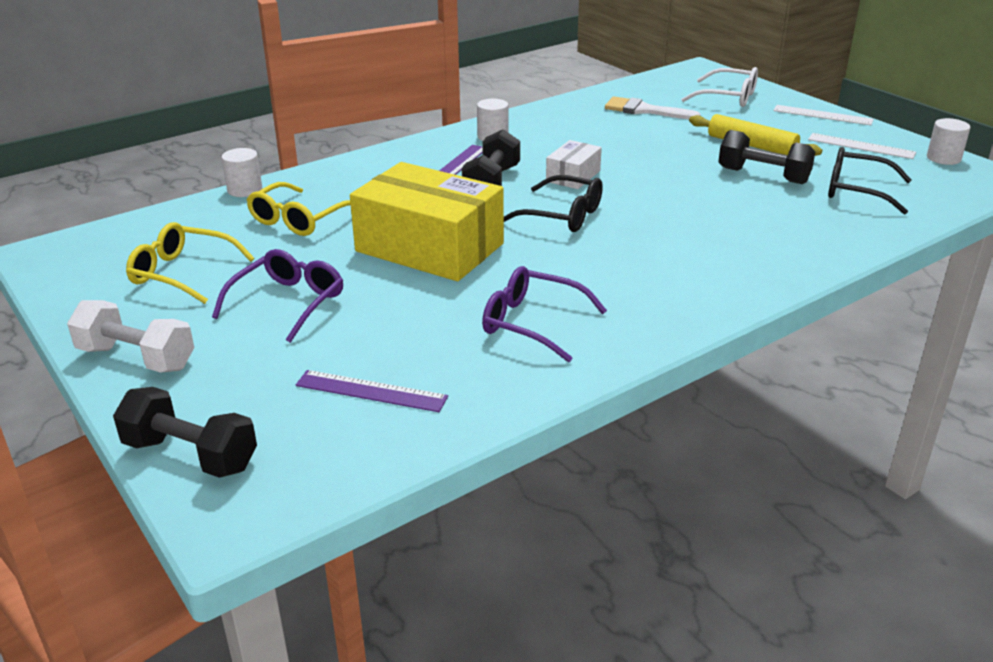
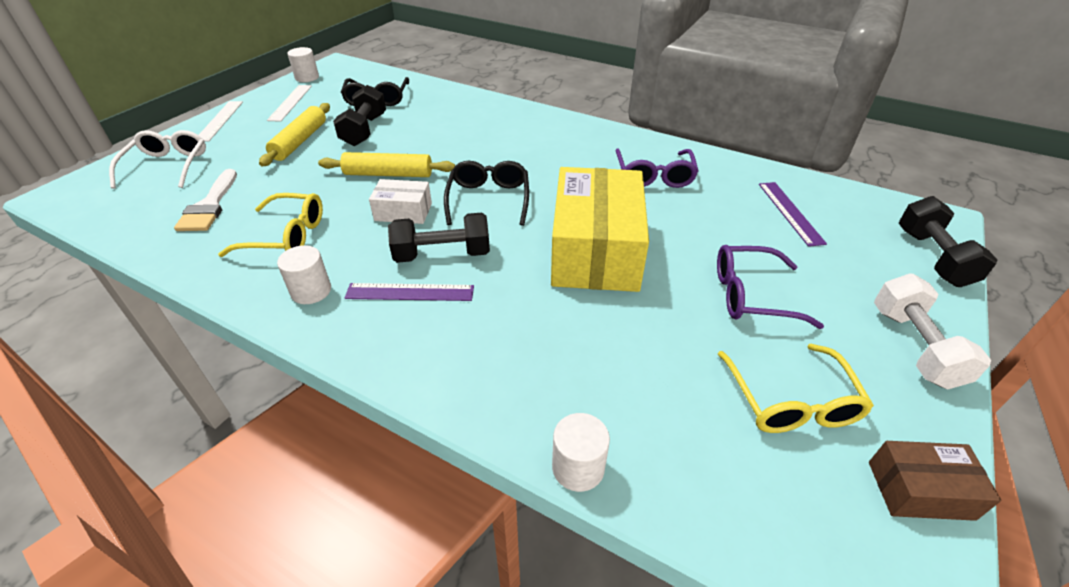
camera: 115 degrees left, 10 degrees up
yellow glasses [247,182,351,236] -> yellow glasses moved to [218,193,323,257]
none -> yellow rolling pin [318,152,455,177]
none -> brown box [869,441,1001,521]

